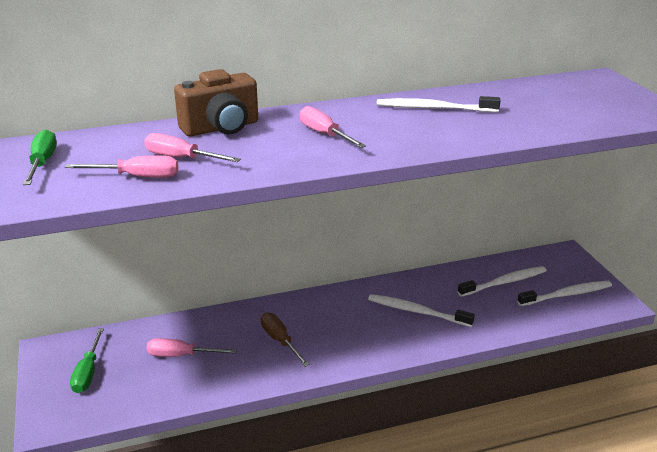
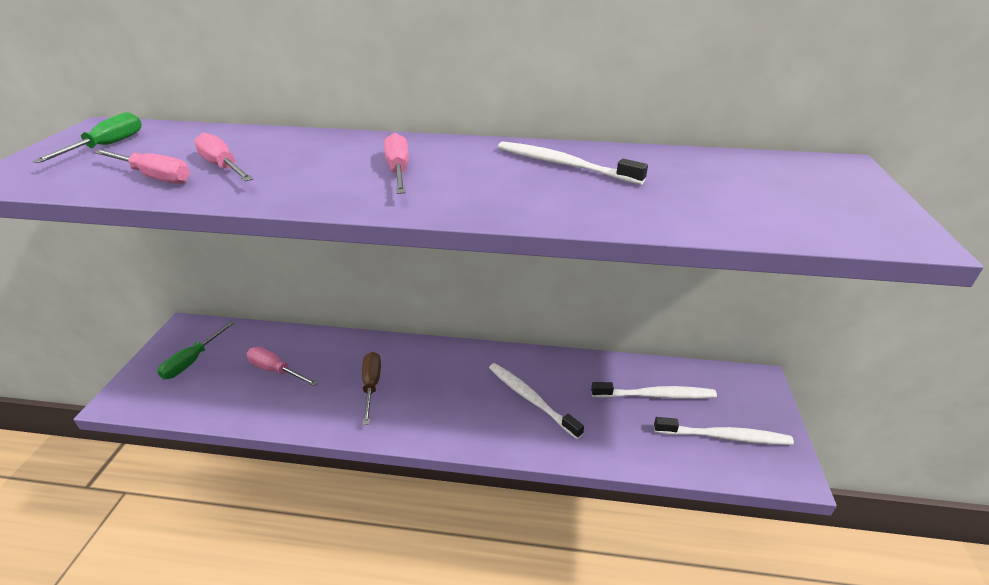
camera: 25 degrees right, 5 degrees up
brown camera [174,69,258,136] -> none

